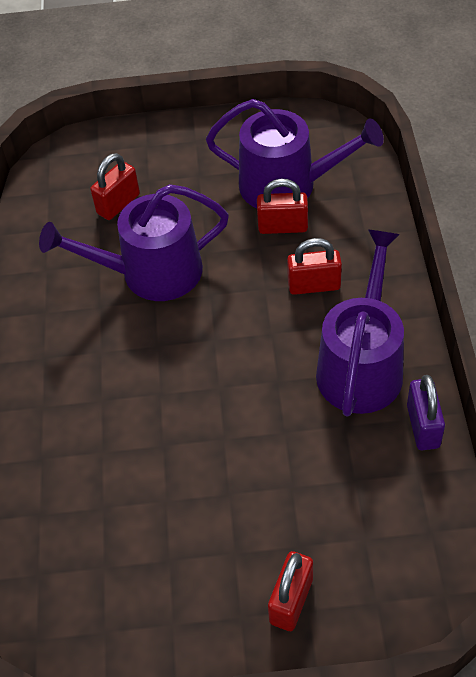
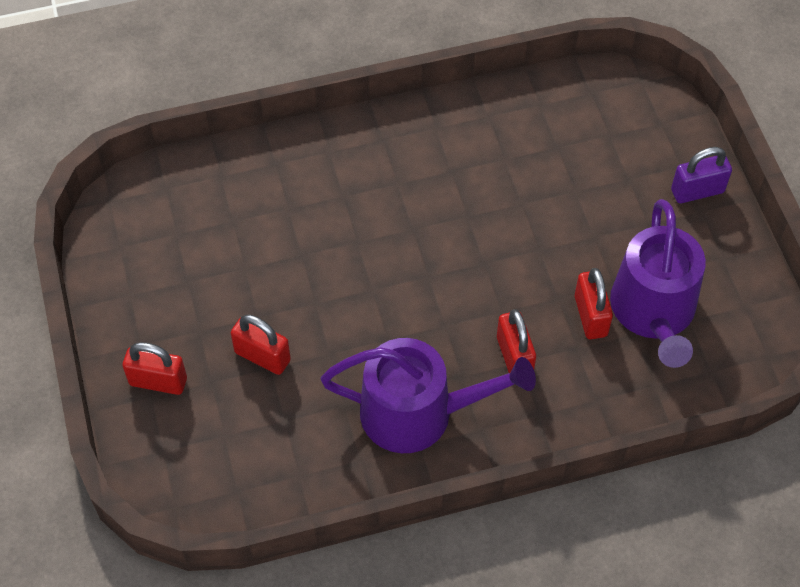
camera: 75 degrees right, 5 degrees up
purple watering can [39,184,229,301] -> none
red padlock [90,153,140,220] -> red padlock moved to [231,314,291,375]
purple padlock [407,375,445,450] -> purple padlock moved to [671,147,732,203]

